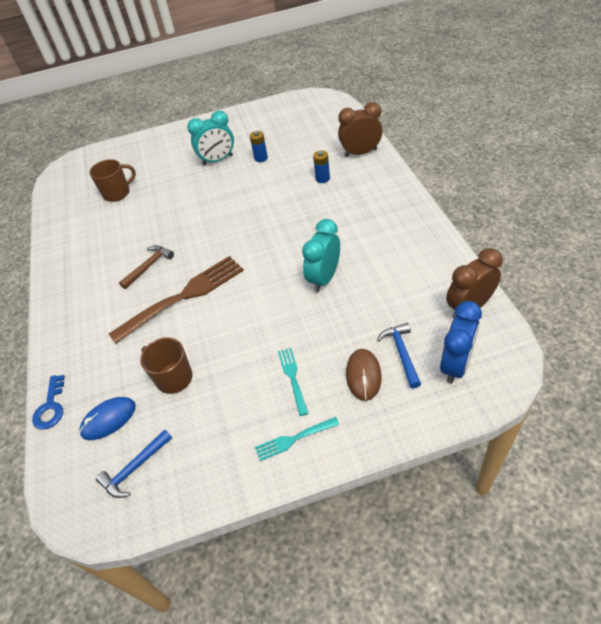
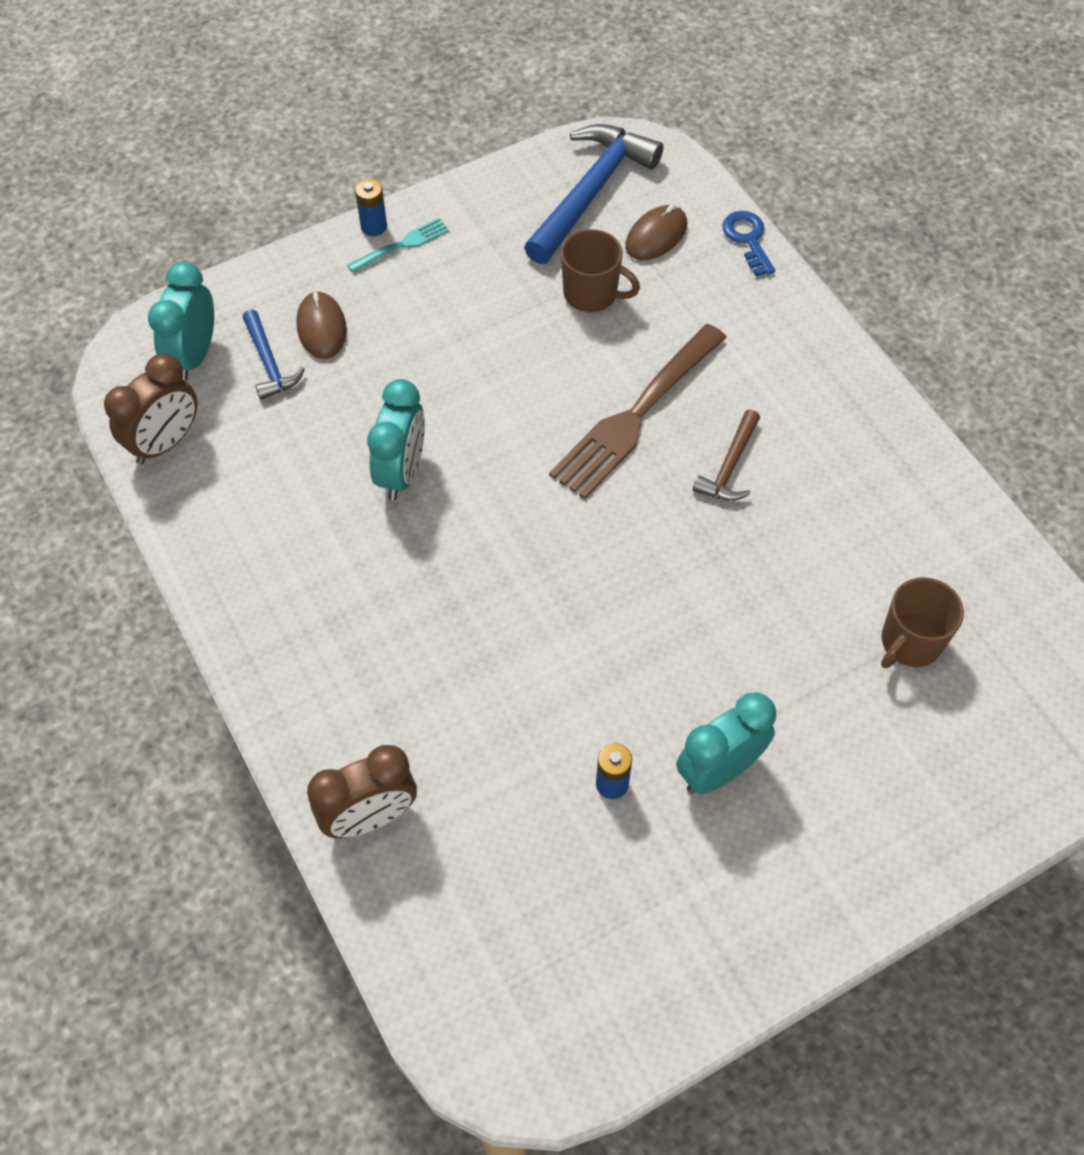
camera: 160 degrees right, 10 degrees up
blue mouse [79,397,136,440] -> brown mouse [625,205,687,260]
blue hammer [96,429,172,498] -> blue hammer [524,124,663,264], size x1.92
turquoise fork [278,348,308,416] -> none
blue battery [313,150,330,183] -> blue battery moved to [355,179,387,236]
blue clock [440,301,482,384] -> turquoise clock [148,261,214,381]

